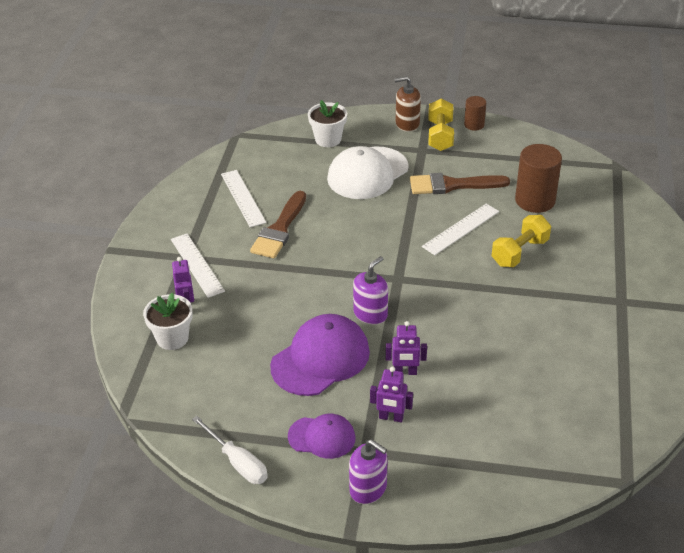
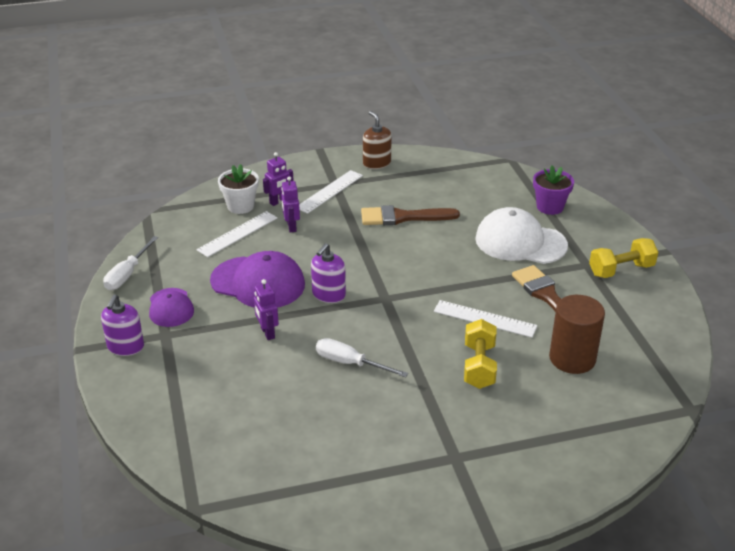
camera: 65 degrees right, 5 degrees down
white ruler [221,170,266,227] -> white ruler moved to [196,211,277,257]
white flower pot [308,100,347,147] -> purple flower pot [533,165,574,215]
purple soap dispenser [353,256,388,325] -> purple soap dispenser turned 105 degrees clockwise [311,243,346,303]
purple robot [370,367,413,422] -> purple robot moved to [281,176,300,232]
brown soap dispenser [394,76,421,132] -> brown soap dispenser moved to [363,111,392,169]
brown cylinder [464,96,486,131] -> none
yellow dumbbell [492,215,551,267] -> yellow dumbbell turned 75 degrees clockwise [464,319,497,389]
none -> white screwdriver [316,338,408,377]

